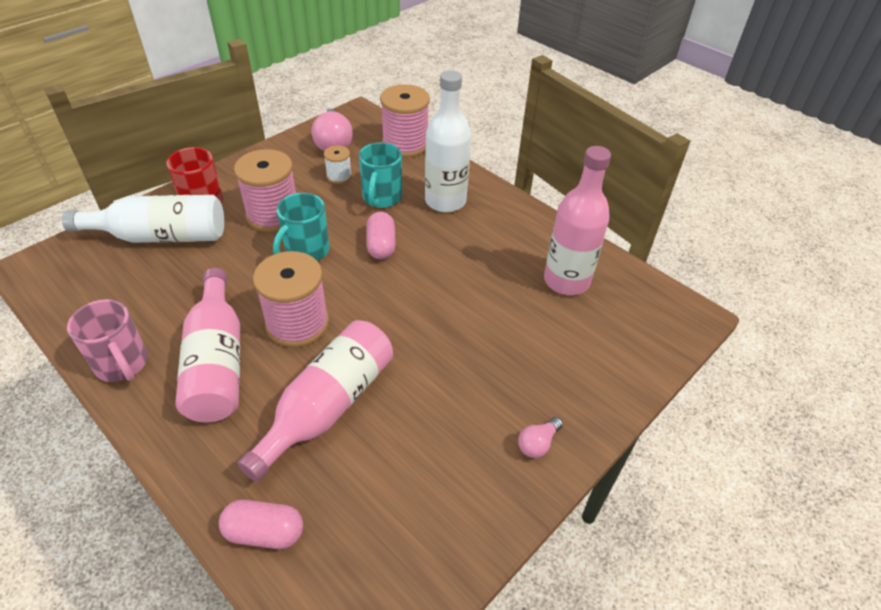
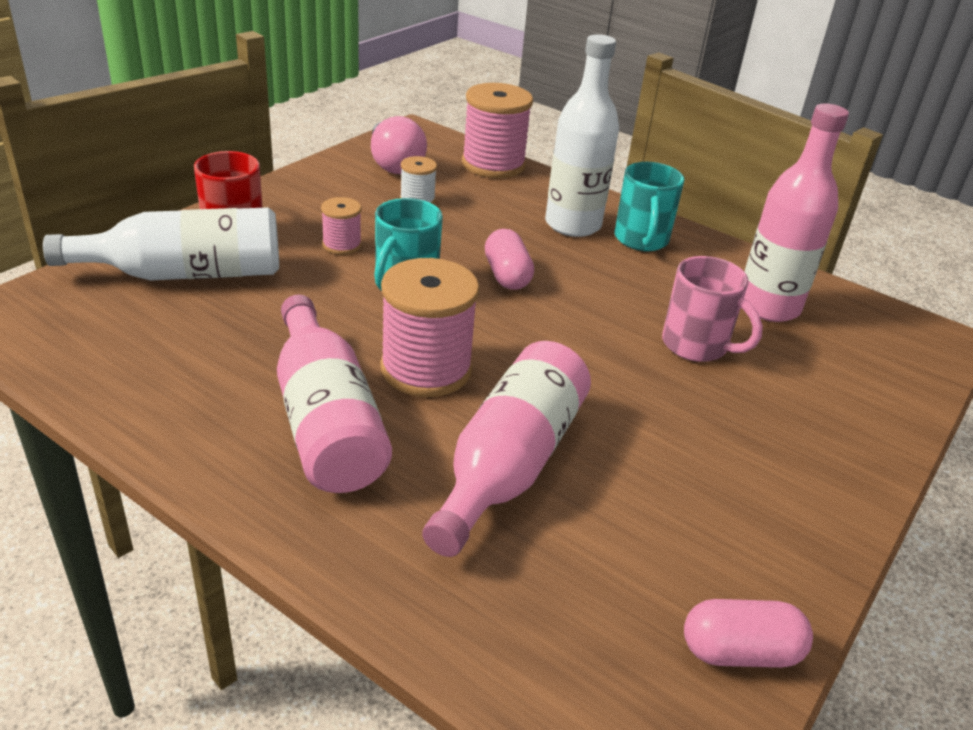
camera: 10 degrees left, 10 degrees down
pink mug [67,299,148,382] -> pink mug moved to [662,256,763,362]
pink capsule [219,500,303,549] -> pink capsule moved to [684,599,813,668]
pink spool [234,149,296,232] -> pink spool [321,197,362,255], size x0.51
turquoise mug [359,142,402,208] -> turquoise mug moved to [614,162,684,251]
pink light bulb [518,417,563,458] -> none

